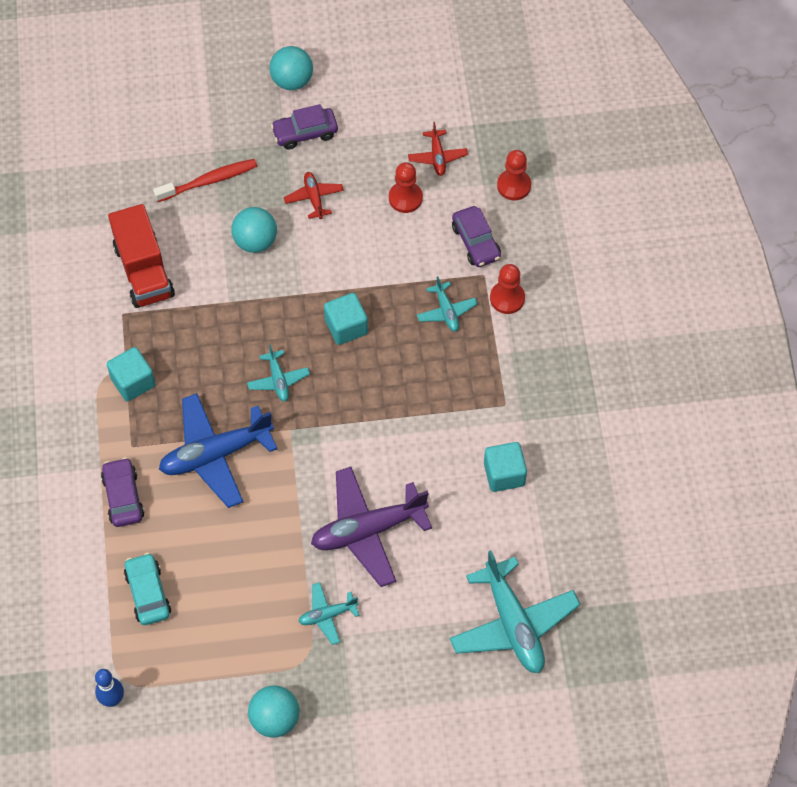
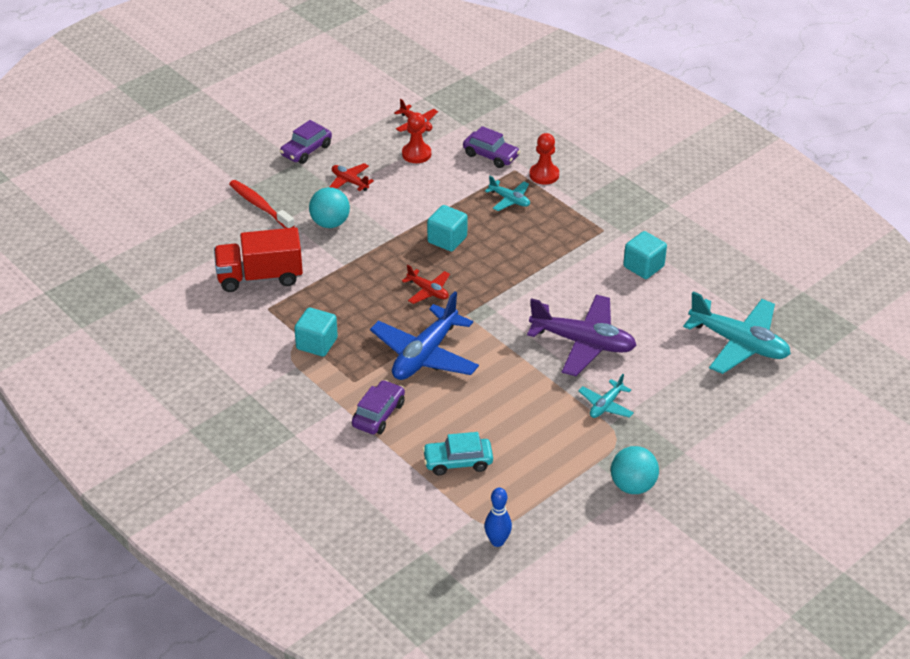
camera: 35 degrees left, 20 degrees down
purple car [101,457,145,527] -> purple car turned 75 degrees clockwise [352,380,405,434]
red truck [108,204,175,308] -> red truck turned 135 degrees clockwise [214,227,303,292]
turquoise car [124,553,171,625] -> turquoise car turned 45 degrees counterclockwise [422,432,493,475]
red toothbrush [153,159,257,202] -> red toothbrush turned 75 degrees counterclockwise [229,180,295,228]
turquoise plane [247,344,310,402] -> red plane [402,265,450,304]
turquoise ball [269,46,313,90] -> none
purple plane [311,467,432,587] -> purple plane turned 105 degrees counterclockwise [527,295,637,376]
red pawn [497,150,531,200] -> none

